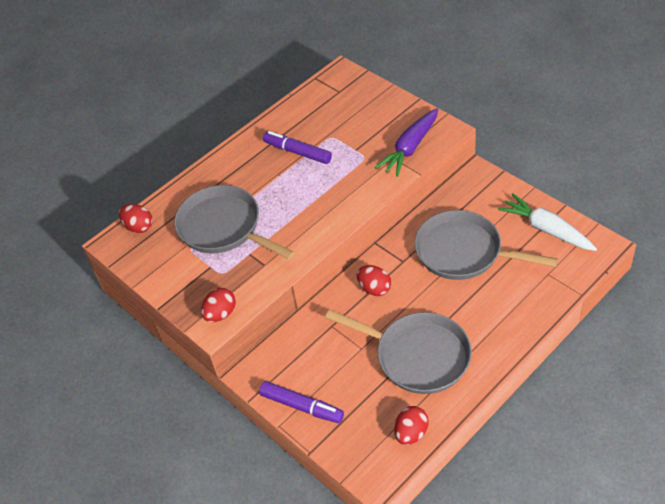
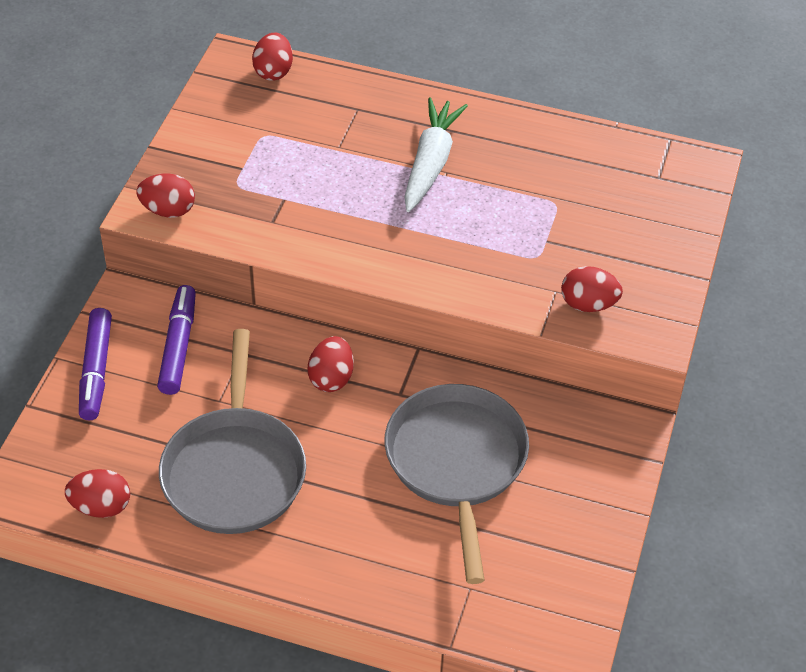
camera: 55 degrees right, 0 degrees up
grey pan [174,185,295,259] -> none
purple marker [263,131,332,164] -> purple marker moved to [157,285,196,395]
purple carrot [375,108,438,177] -> red egg [561,266,623,312]
white carrot [498,193,597,251] -> white carrot moved to [404,97,468,212]

